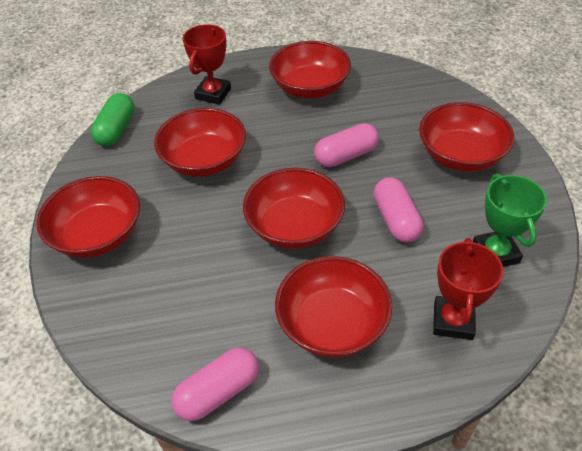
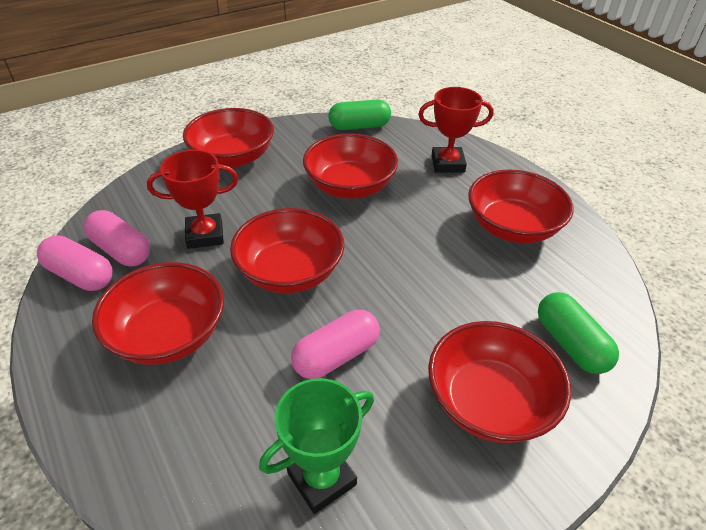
camera: 65 degrees right, 5 degrees down
pink capsule [314,123,379,167] -> pink capsule moved to [84,210,150,266]
red trophy [433,238,504,340] -> red trophy moved to [147,150,238,249]
none -> green capsule [538,292,619,374]

